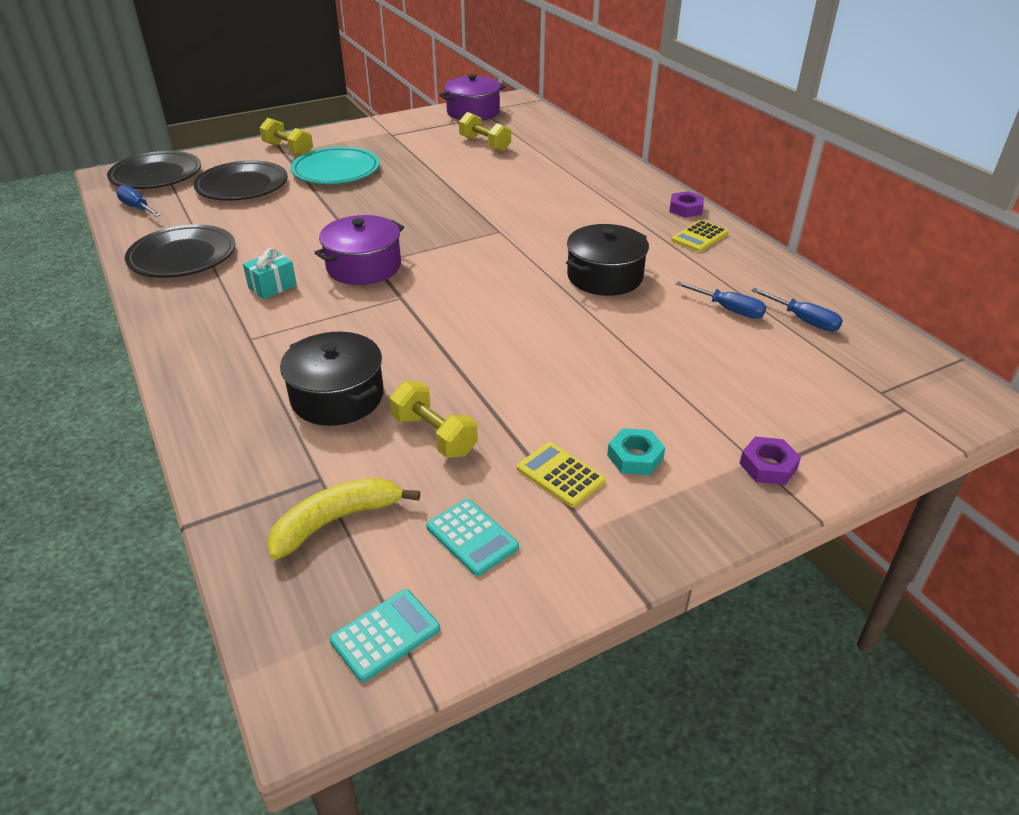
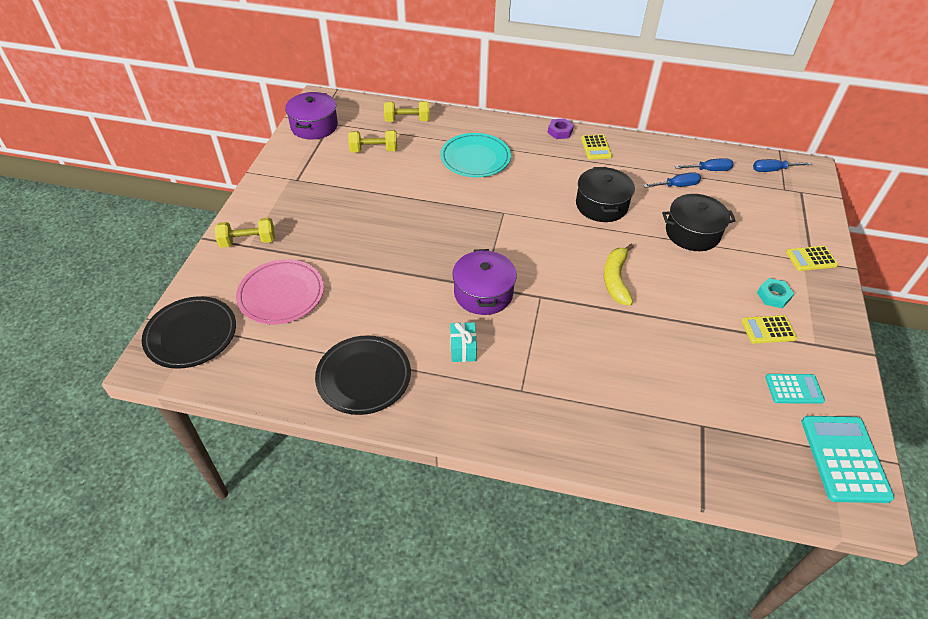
camera: 50 degrees left, 10 degrees up
blue screwdriver [116,185,161,217] -> blue screwdriver moved to [753,159,812,172]
black plate [193,160,288,201] -> pink plate [236,259,324,324]
yellow banana [267,478,420,560] -> yellow banana moved to [604,244,634,306]
black pot [280,332,384,426] -> black pot moved to [662,194,736,251]
turquoise plate [291,147,380,184] -> turquoise plate moved to [440,133,511,177]
turquoise calculator [330,589,440,682] -> turquoise calculator [801,416,895,503], size x1.71
yellow dumbbell [390,381,478,458] -> yellow dumbbell moved to [384,101,430,122]
purple nut [739,436,801,485] -> yellow calculator [786,246,838,271]

